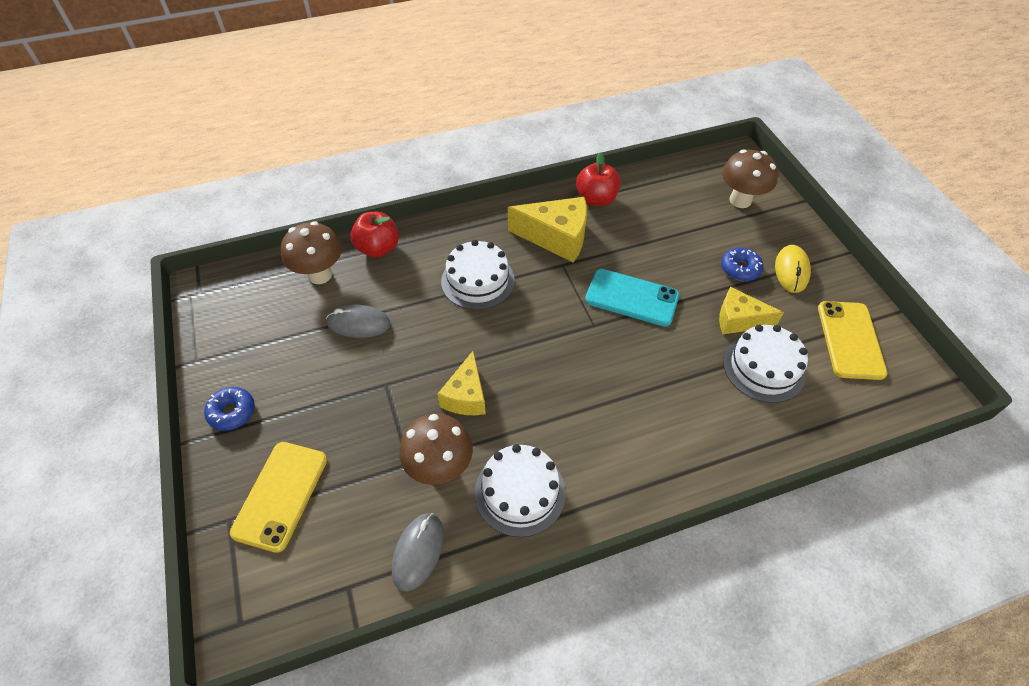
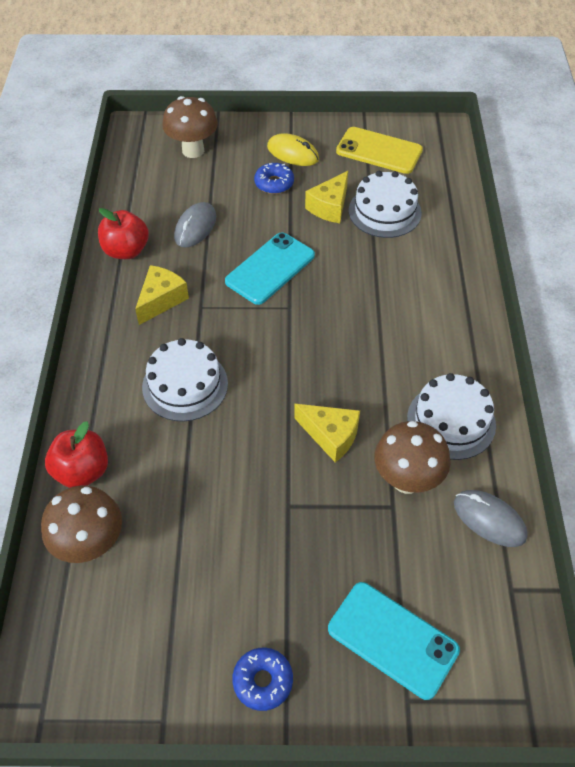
camera: 70 degrees left, 0 degrees up
yellow phone [230,442,327,553] -> turquoise phone [328,582,460,700]
grey mouse [326,305,391,338] -> grey mouse moved to [174,202,216,247]
yellow cheese [508,197,587,262] -> yellow cheese [135,265,189,325], size x0.66

